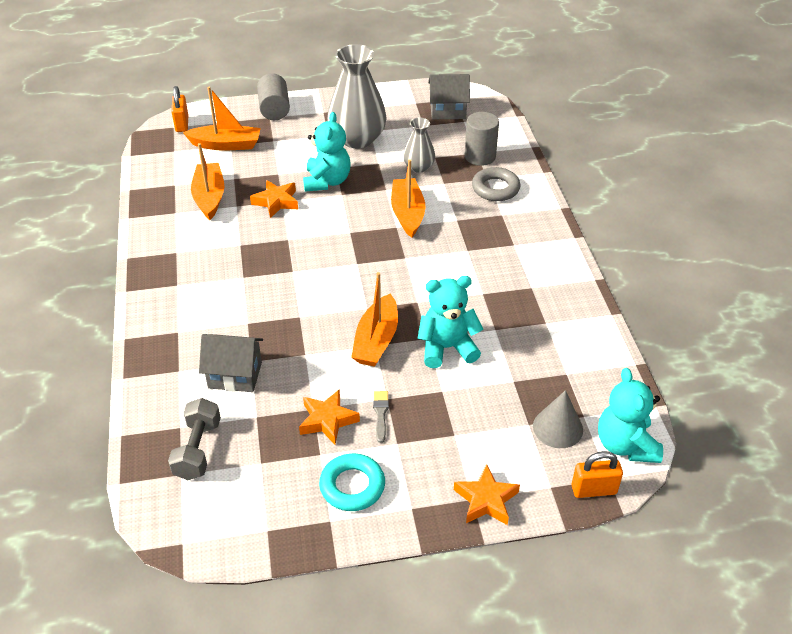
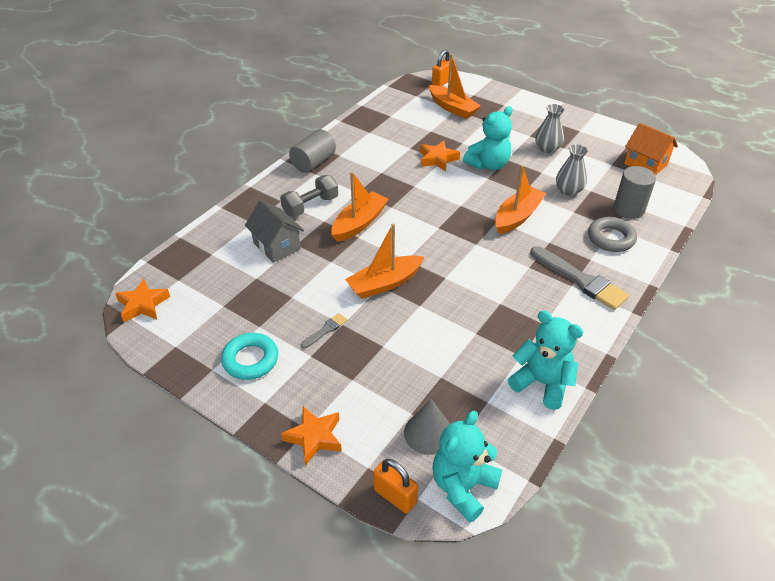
camera: 45 degrees right, 0 degrees up
grey dumbbell [168,398,221,480] -> grey dumbbell moved to [280,175,338,217]
orange boat [191,143,224,220] -> orange boat moved to [331,172,389,242]
grey cylinder [257,73,290,120] -> grey cylinder moved to [289,129,336,173]
orange star [299,389,360,445] -> orange star moved to [115,278,170,322]
grey vase [327,44,387,148] -> grey vase [535,104,565,153], size x0.53
turquoise teddy bear [417,276,484,368] -> turquoise teddy bear moved to [508,310,583,410]
grey house [428,74,470,119] -> orange house [624,123,678,176]
none -> grey brush [530,246,629,310]

